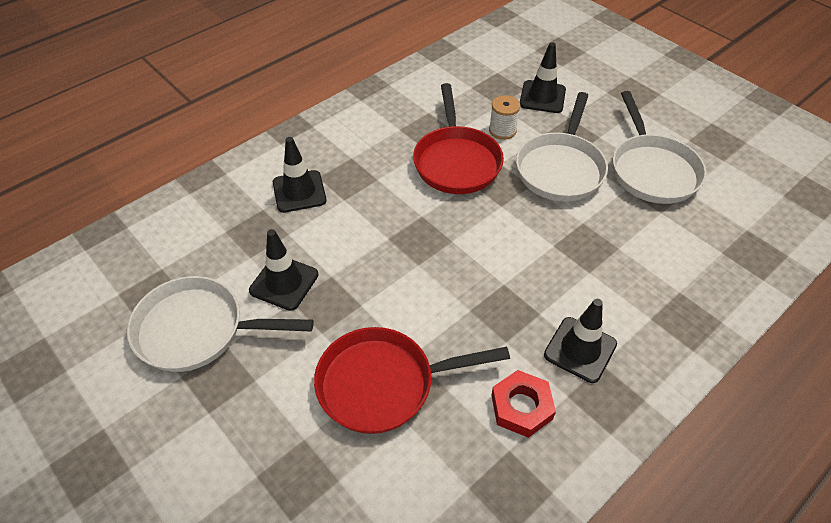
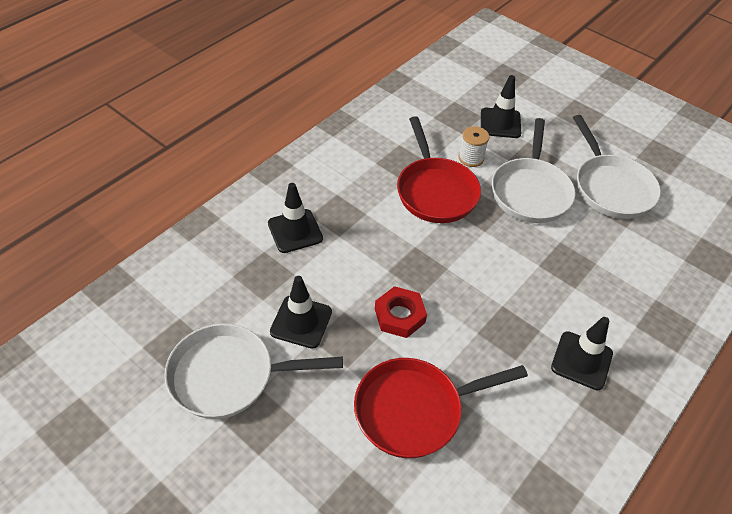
camera: 10 degrees left, 0 degrees up
red nut [491,370,556,438] -> red nut moved to [375,286,427,338]

